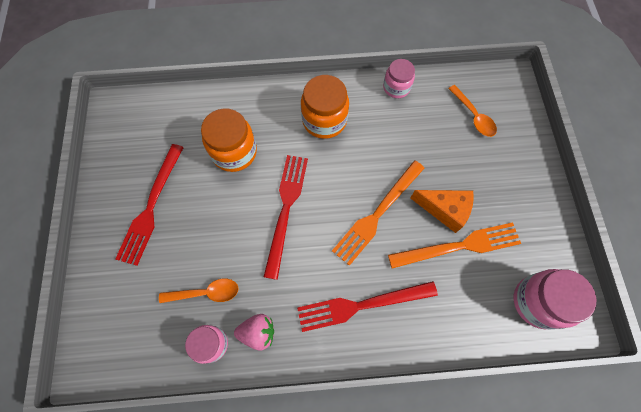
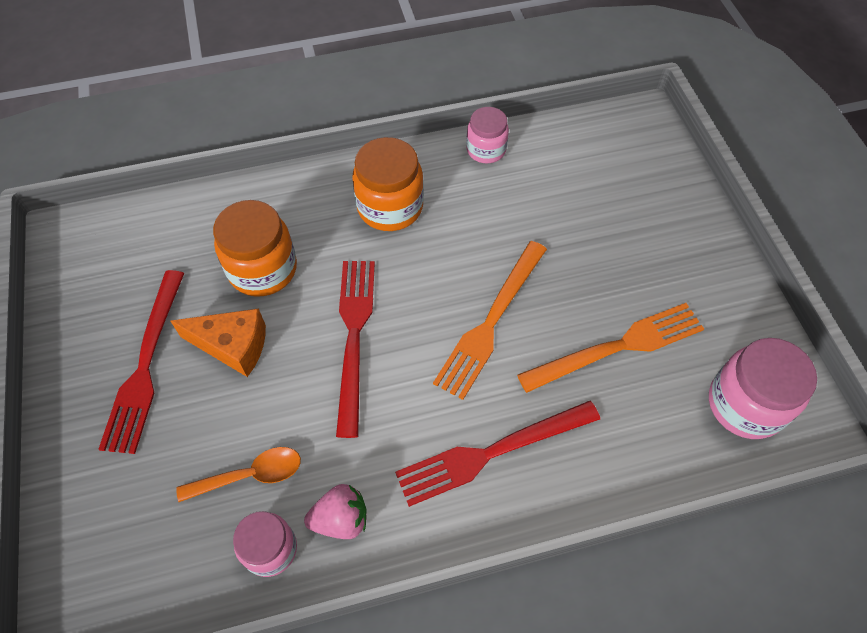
camera: 10 degrees left, 10 degrees down
orange cheese [411,190,474,233] -> orange cheese moved to [170,308,266,377]
orange spoon [448,85,497,137] -> none

